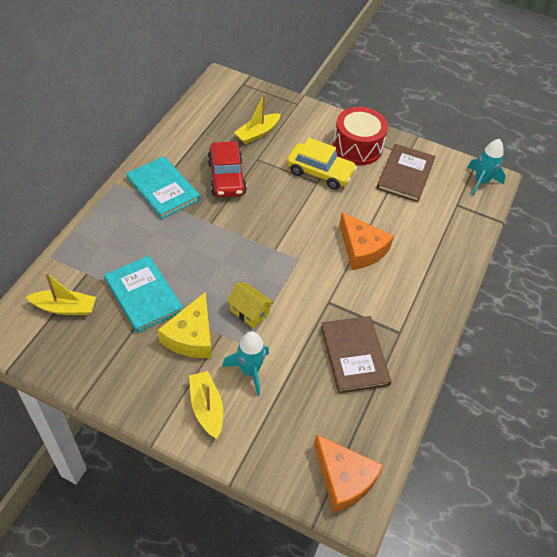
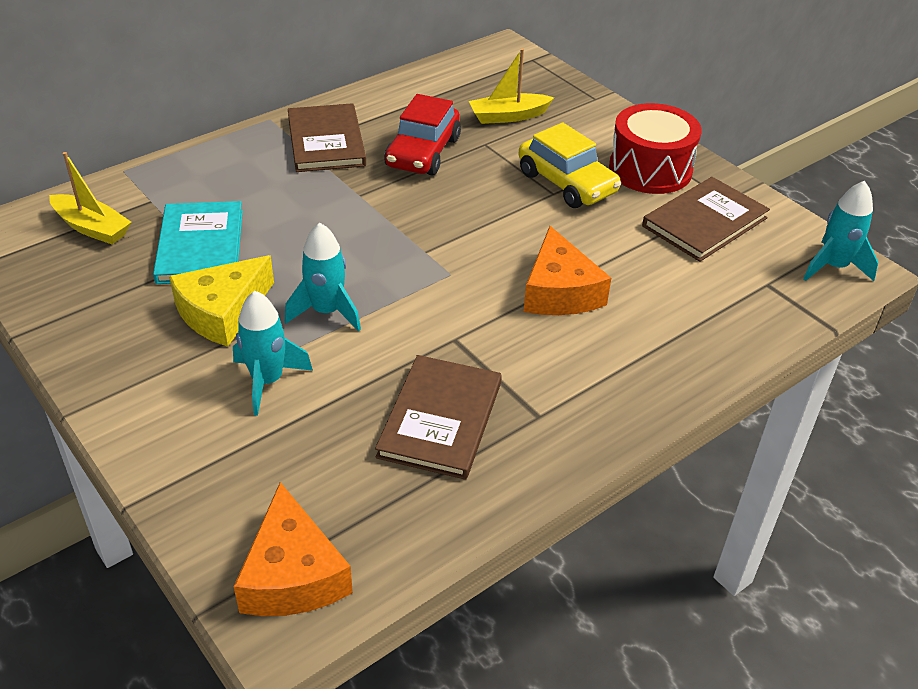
camera: 30 degrees right, 10 degrees down
turquoise book [126,156,200,219] -> brown book [288,103,366,172]
yellow boat [189,371,223,439] -> none
yellow house [226,282,274,328] -> turquoise rocket [285,222,361,332]

